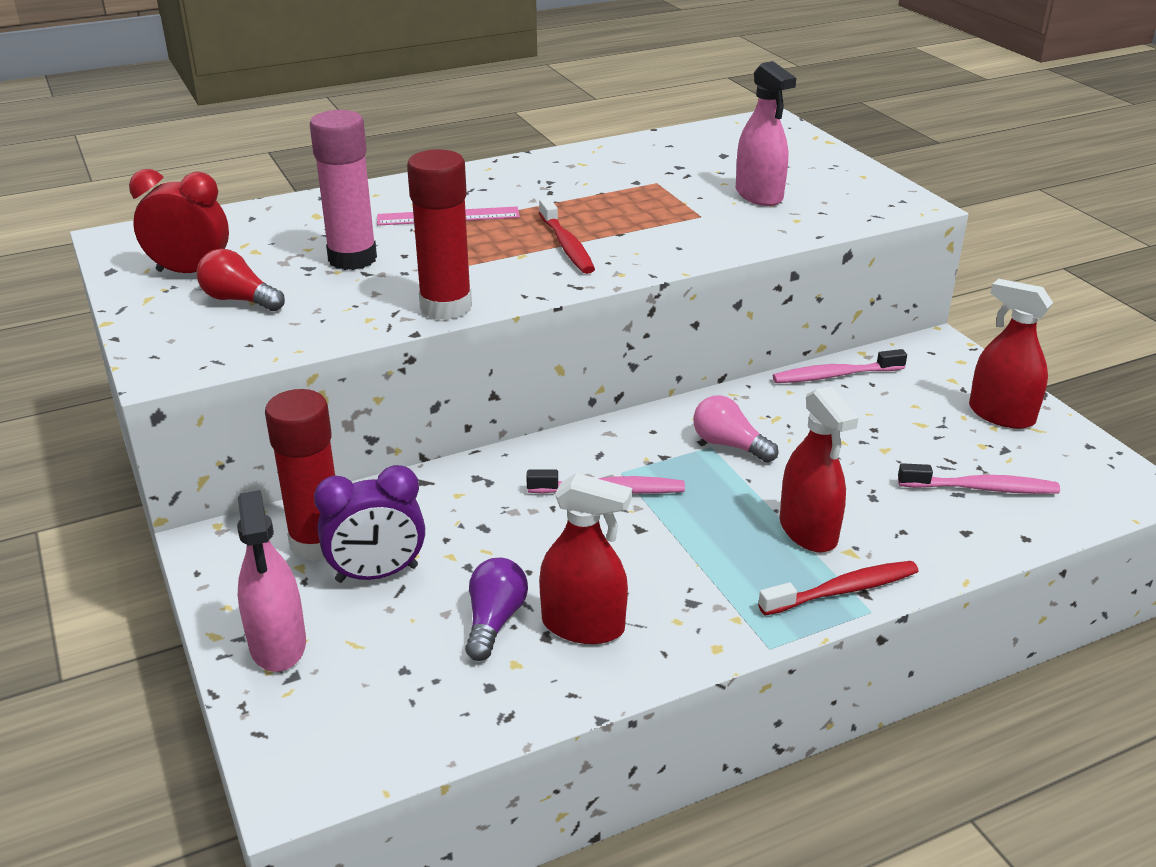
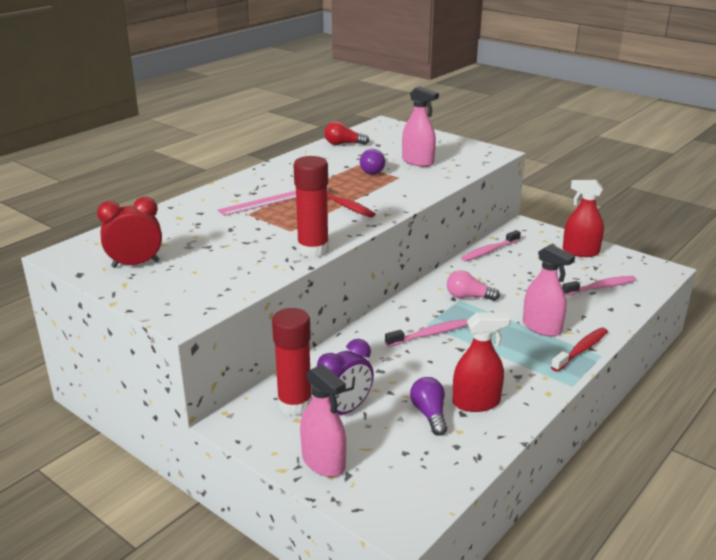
camera: 25 degrees left, 5 degrees down
red light bulb [197,249,285,311] -> red light bulb moved to [324,121,369,145]
pink glue stick [310,110,377,270] -> none
red spray bottle [780,386,858,552] -> pink spray bottle [523,244,575,337]
none -> purple light bulb [360,149,385,175]

